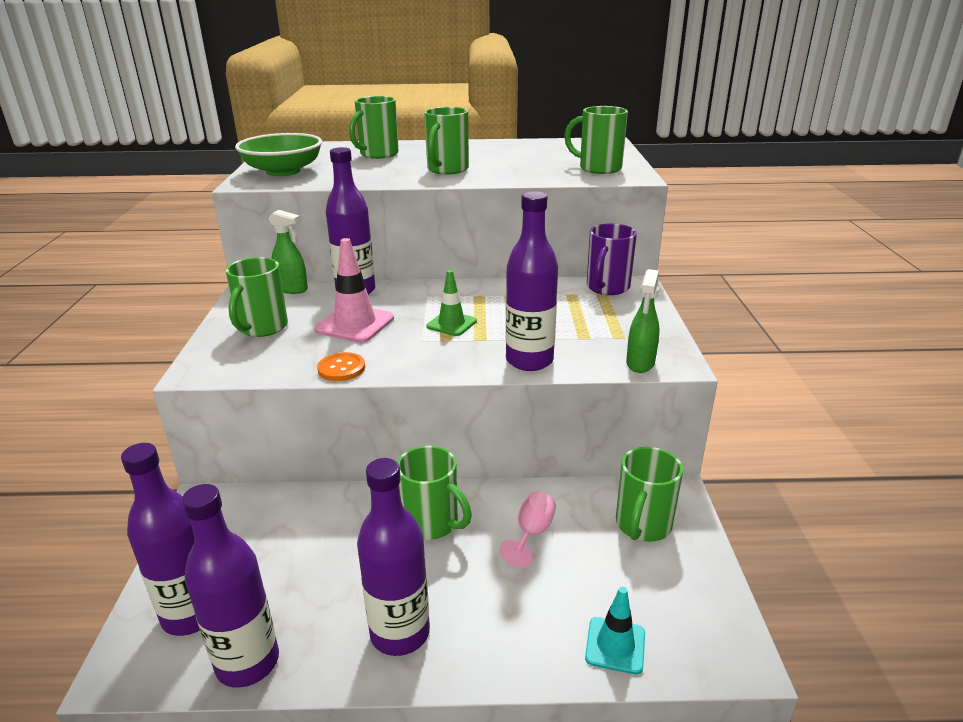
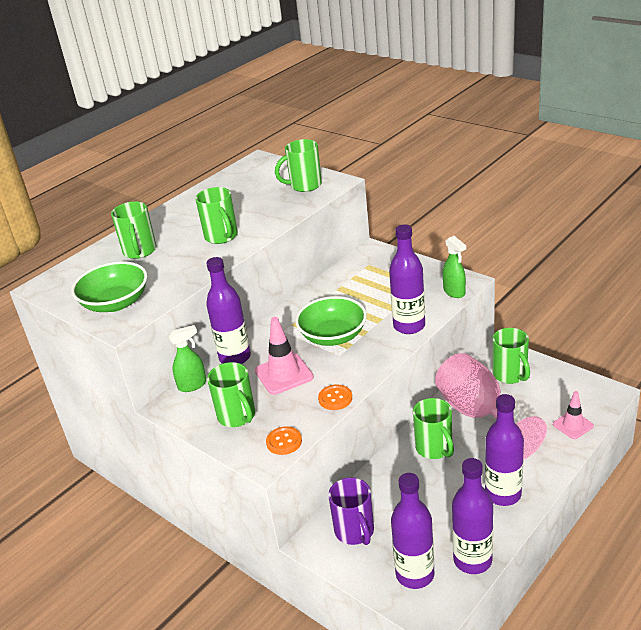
camera: 45 degrees left, 5 degrees up
green mug [397,446,472,540] -> green mug turned 75 degrees clockwise [413,398,454,459]
green traffic cone [426,270,477,336] -> green bowl [295,296,367,346]
pink goblet [500,491,556,568] -> pink goblet [435,353,547,460], size x2.45
turquoise traffic cone [585,587,645,675] -> pink traffic cone [553,391,594,439]
purple mug [587,224,637,295] -> purple mug moved to [328,477,374,545]
none -> orange button [266,426,302,455]

